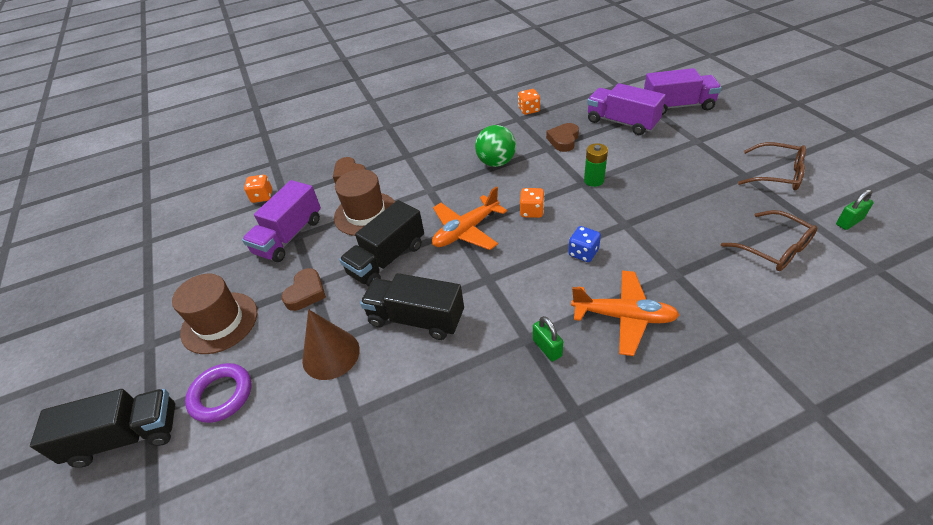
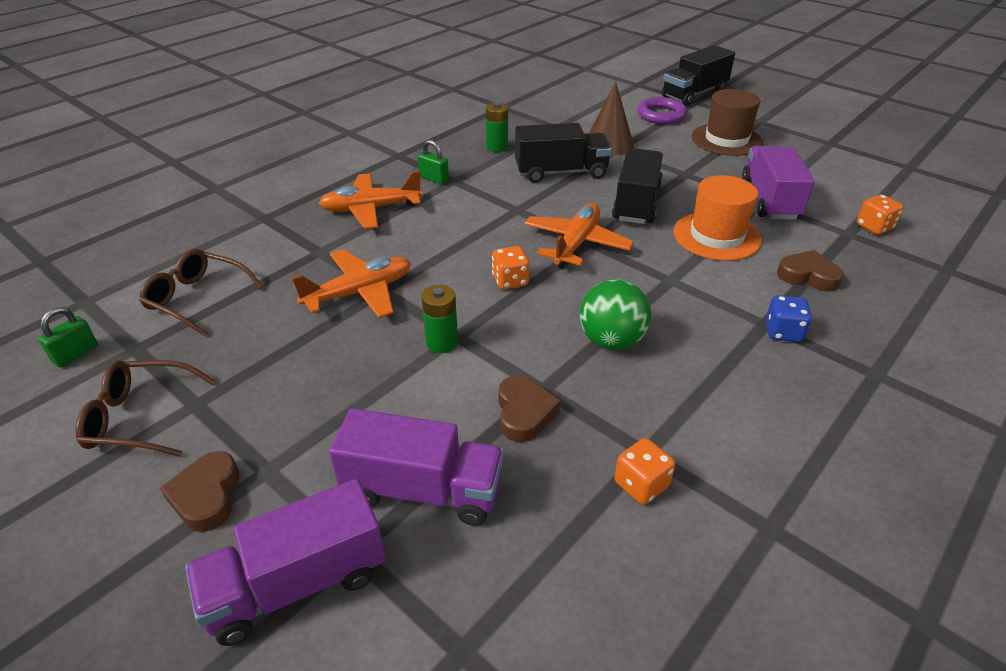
camera: 150 degrees right, 5 degrees down
brown heart [281,268,326,311] -> brown heart moved to [160,451,239,532]
brown hat [334,169,395,236] -> orange hat [674,175,762,261]
blue dice [568,226,601,262] -> blue dice moved to [766,295,812,342]
none -> orange plane [292,249,411,318]
none -> green battery [486,103,508,152]

